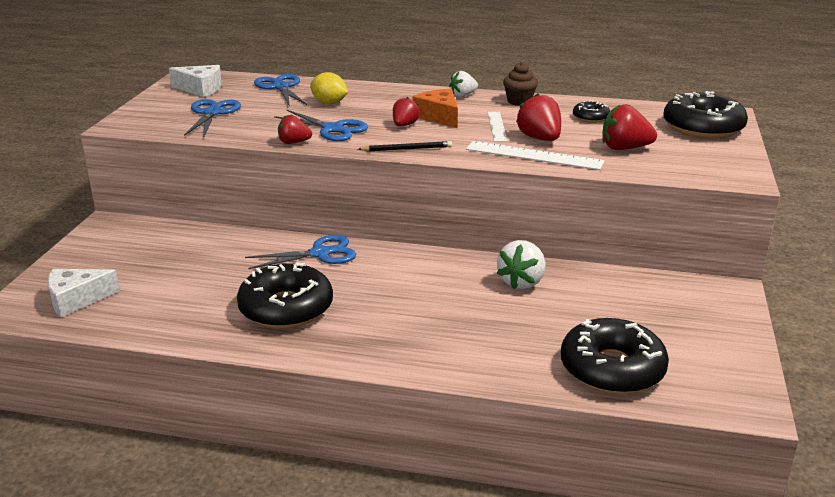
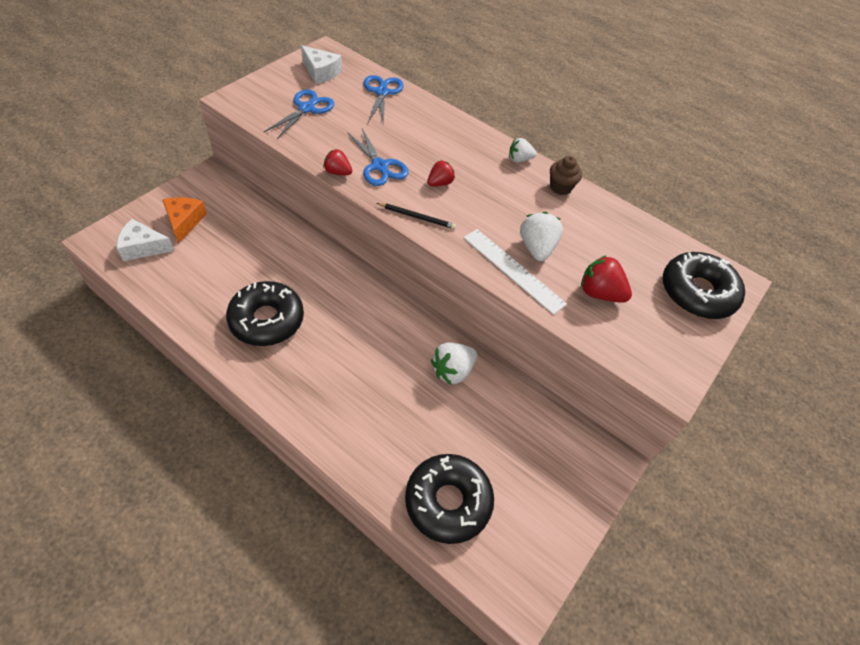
camera: 20 degrees right, 25 degrees up
blue scissors [245,235,356,269] -> none
yellow lemon [310,72,348,104] -> none
orange cheese [412,89,458,128] -> orange cheese moved to [163,197,207,244]
white ruler [488,112,507,142] -> none
red strawberry [516,93,561,141] -> white strawberry [520,212,563,261]
black donut [573,100,610,123] -> none

